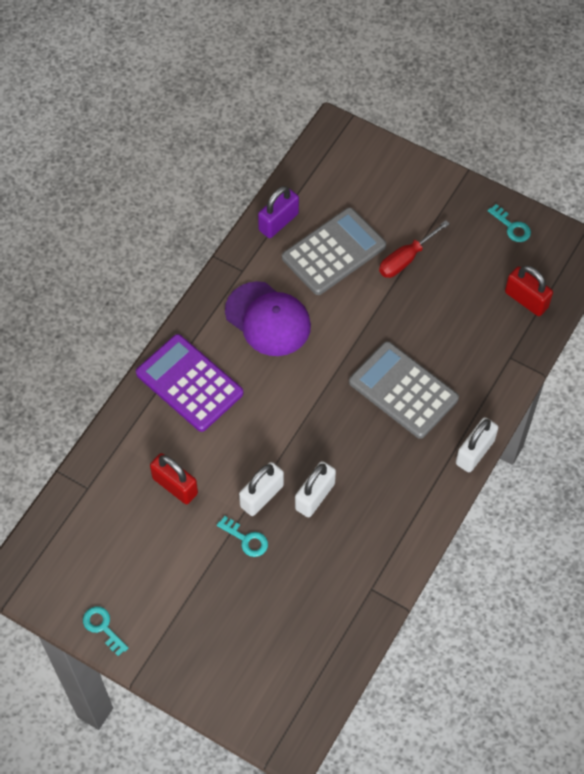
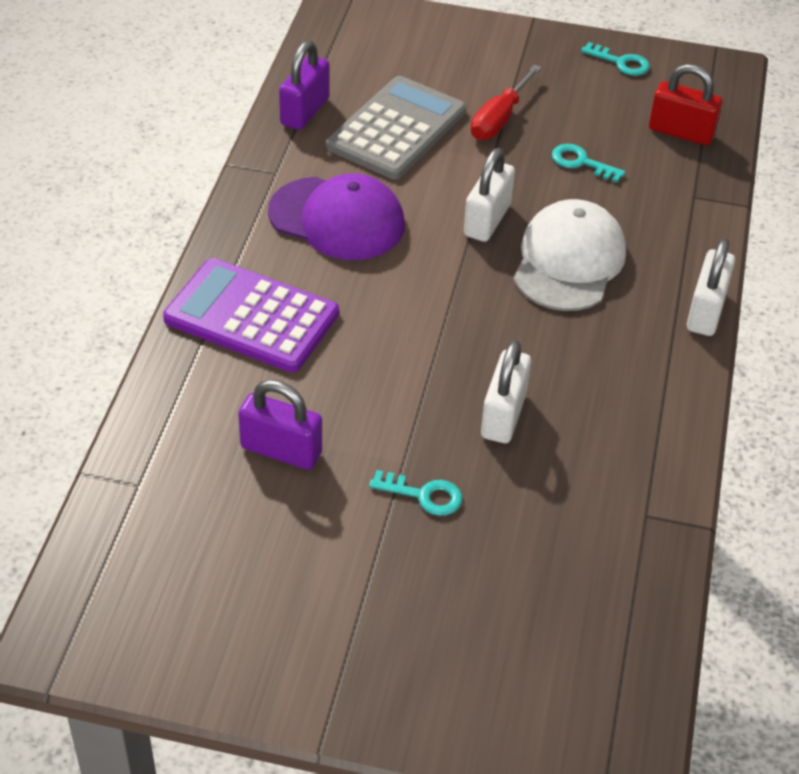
camera: 20 degrees left, 15 degrees down
turquoise key [83,606,128,656] -> turquoise key moved to [552,144,625,182]
red padlock [150,453,198,504] -> purple padlock [238,380,322,470]
white padlock [239,462,284,516] -> white padlock moved to [464,148,515,242]
grey calculator [349,341,459,439] -> white cap [513,199,626,311]

